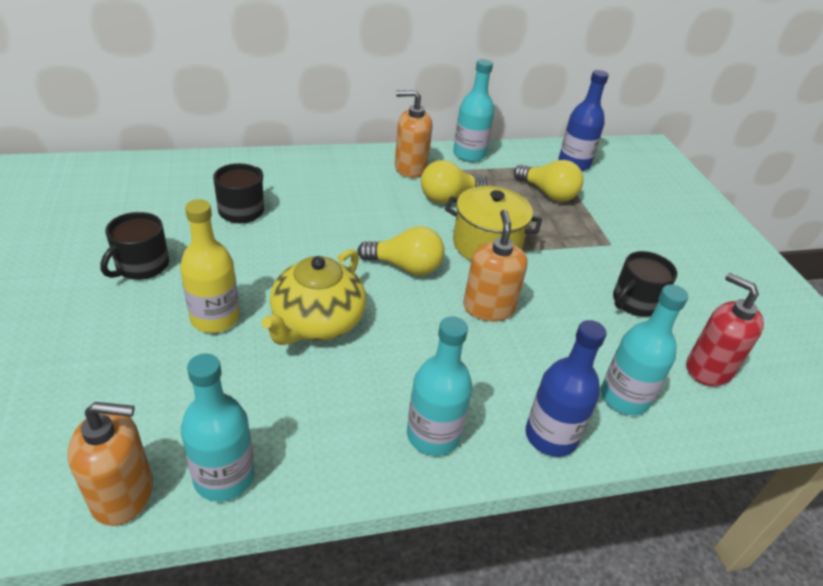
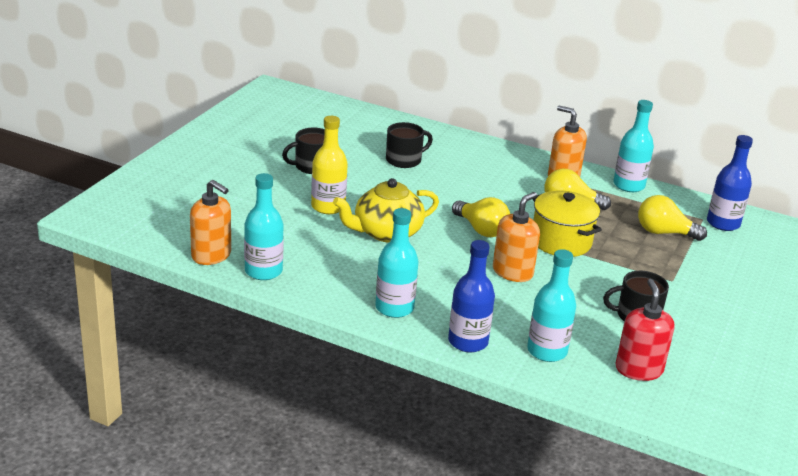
camera: 40 degrees right, 10 degrees down
yellow light bulb [514,160,584,202] -> yellow light bulb turned 120 degrees clockwise [638,195,707,241]

